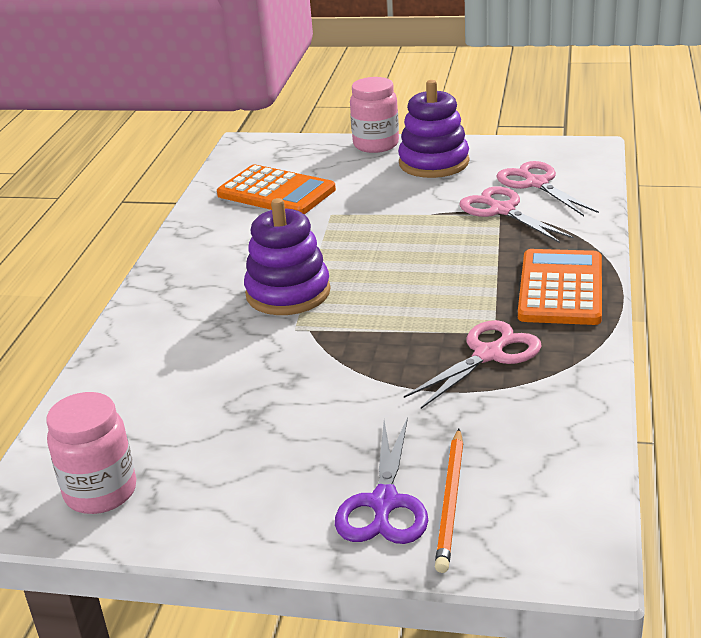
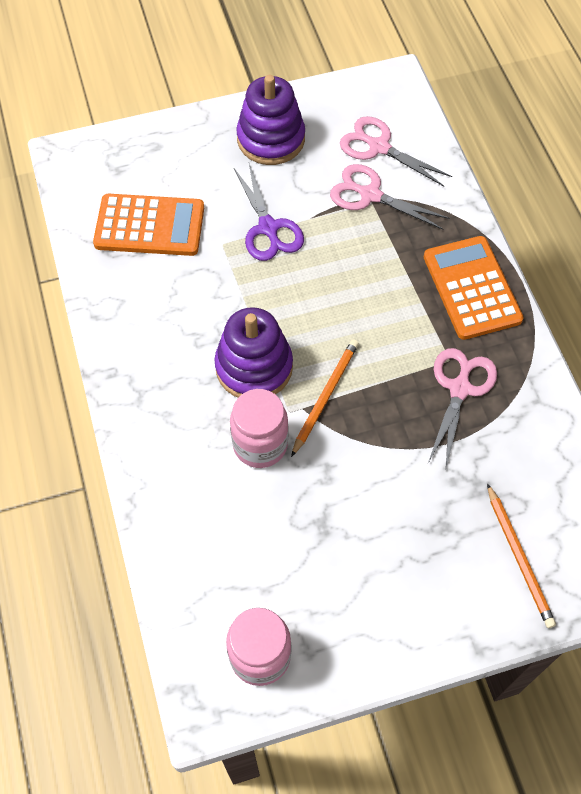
camera: 30 degrees left, 30 degrees up
purple scissors [335,417,428,544] -> purple scissors moved to [234,164,304,261]
pink jar [350,77,399,153] -> pink jar moved to [230,389,288,468]
none -> orange pencil [291,339,359,457]

